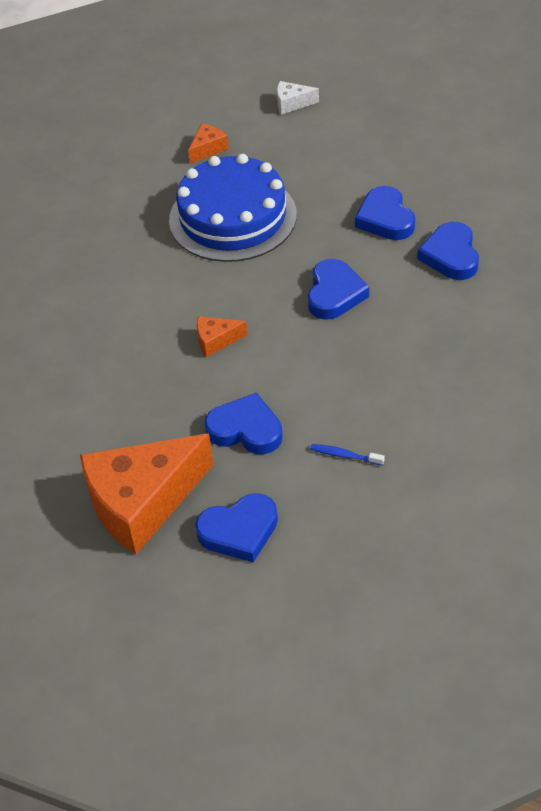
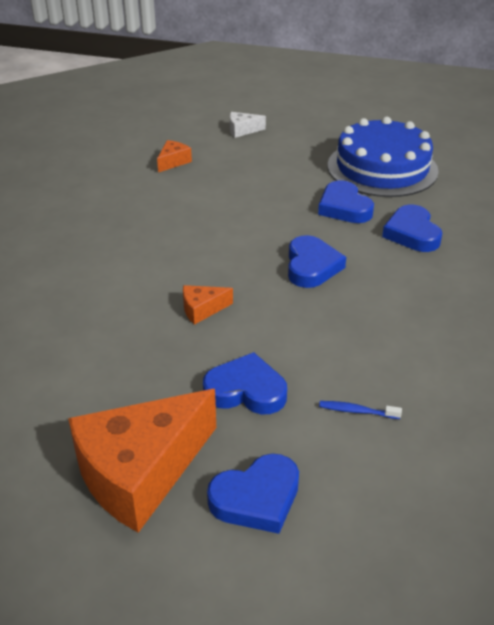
camera: 10 degrees left, 10 degrees down
blue cake [169,154,297,262] -> blue cake moved to [328,117,439,197]

